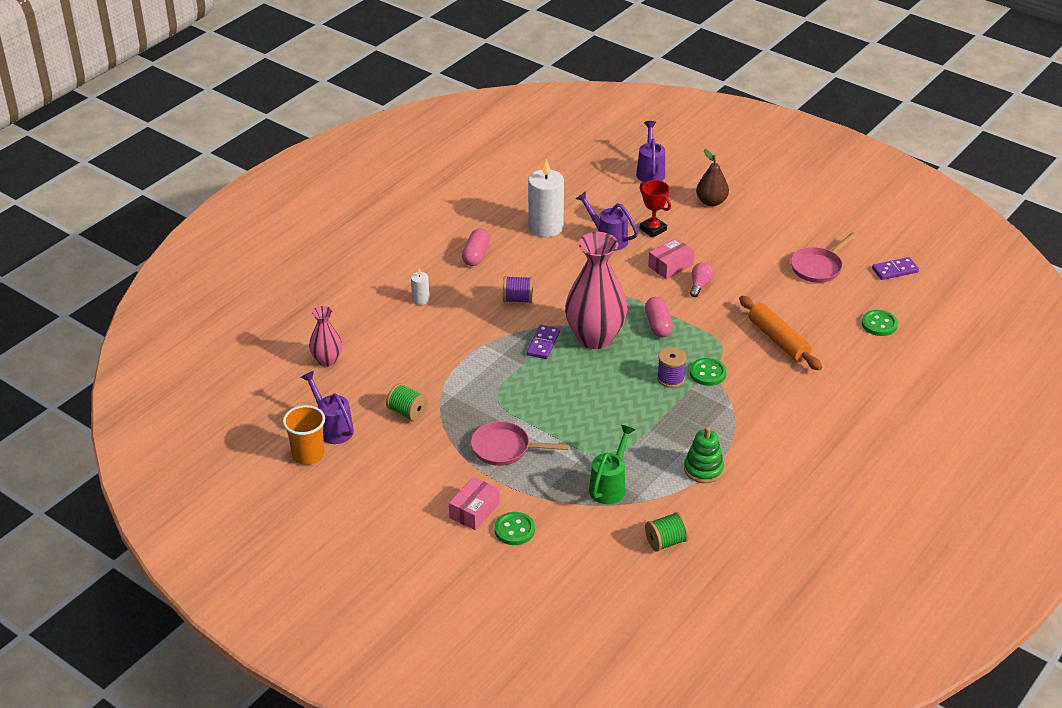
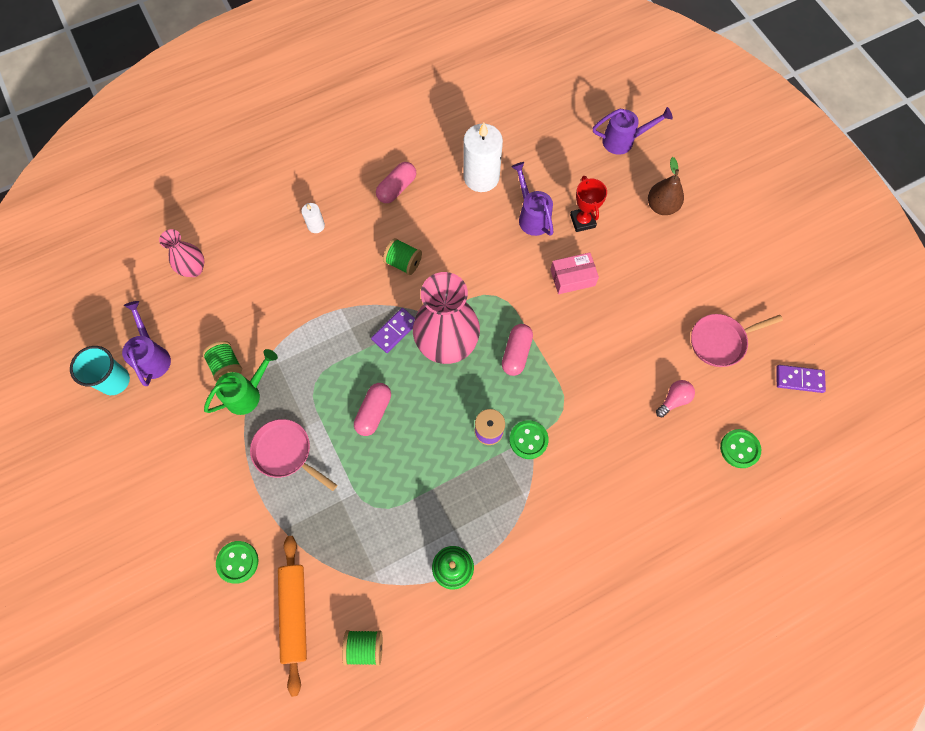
camera: 25 degrees right, 30 degrees up
orange cup [283,405,325,465] -> turquoise cup [70,346,130,395]
pink box [449,477,500,530] -> none
purple spool [503,276,533,303] -> green spool [383,238,422,275]
green watering can [589,425,635,504] -> green watering can moved to [204,349,278,415]
purple watering can [636,121,665,182] -> purple watering can turned 60 degrees clockwise [593,107,673,155]
pink light bulb [690,262,714,297] -> pink light bulb moved to [656,380,695,417]
orange rolling pin [739,296,822,371] -> orange rolling pin moved to [278,536,307,697]
none -> pink capsule [354,383,391,436]

